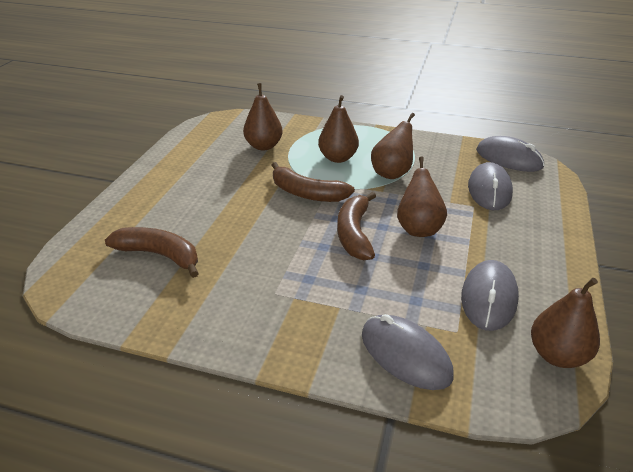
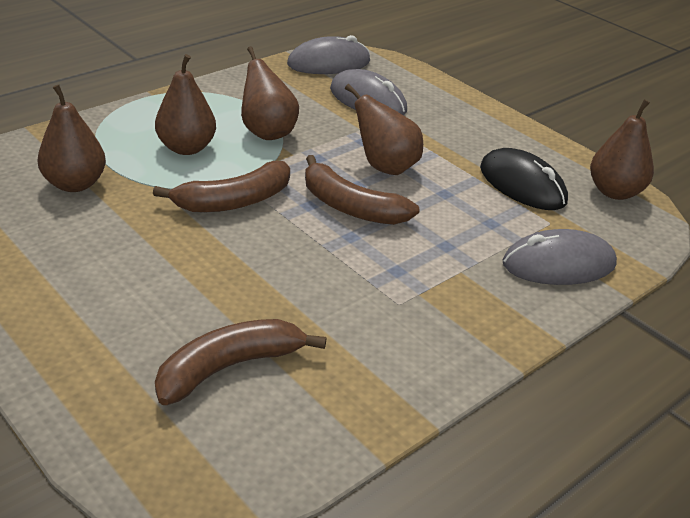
camera: 60 degrees left, 0 degrees up
grey mouse [461,260,519,331] -> black mouse [480,148,568,210]

